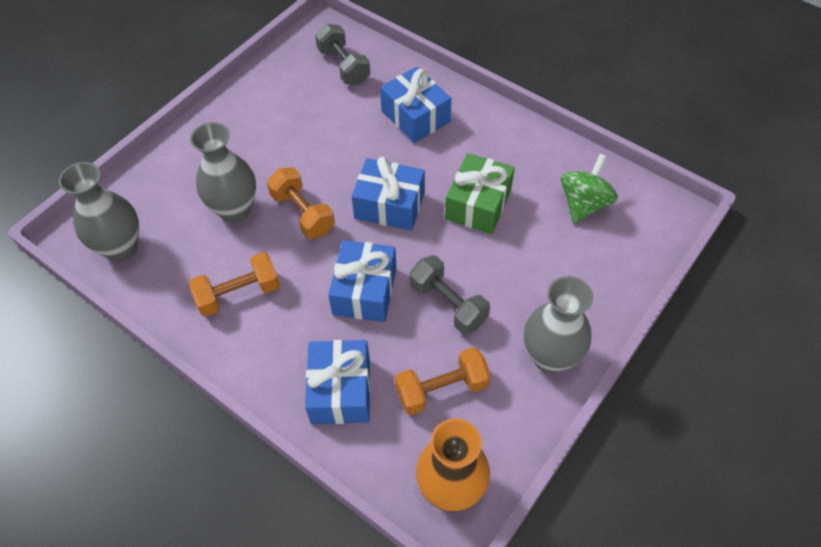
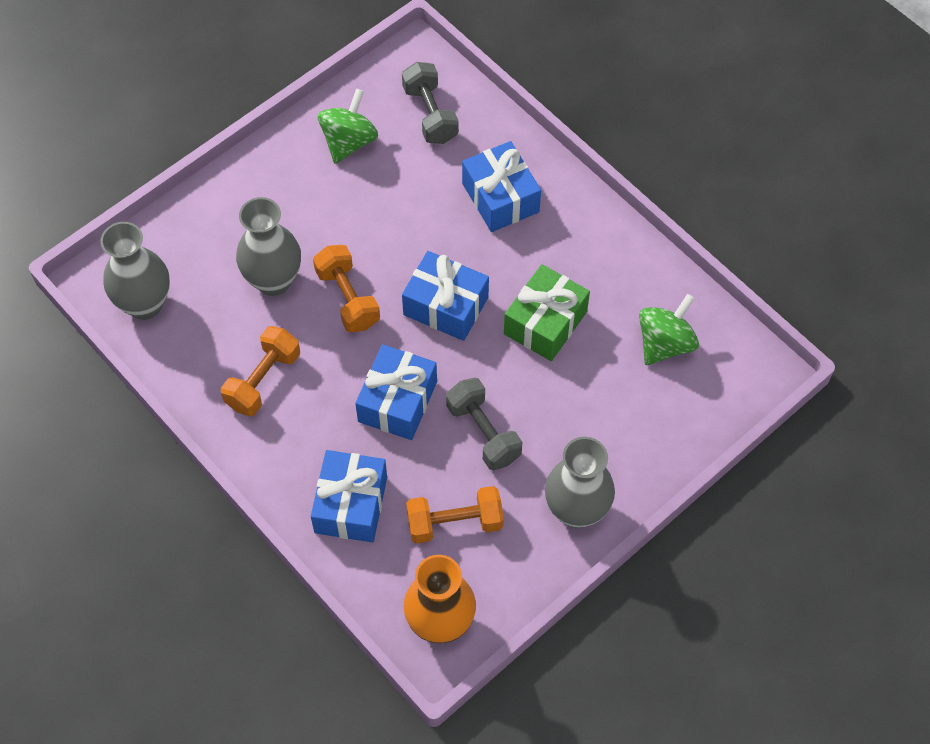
camera: 10 degrees right, 5 degrees up
orange dumbbell [189,252,280,317] -> orange dumbbell turned 45 degrees counterclockwise [221,326,300,416]
none -> green spinning top [318,89,378,164]

